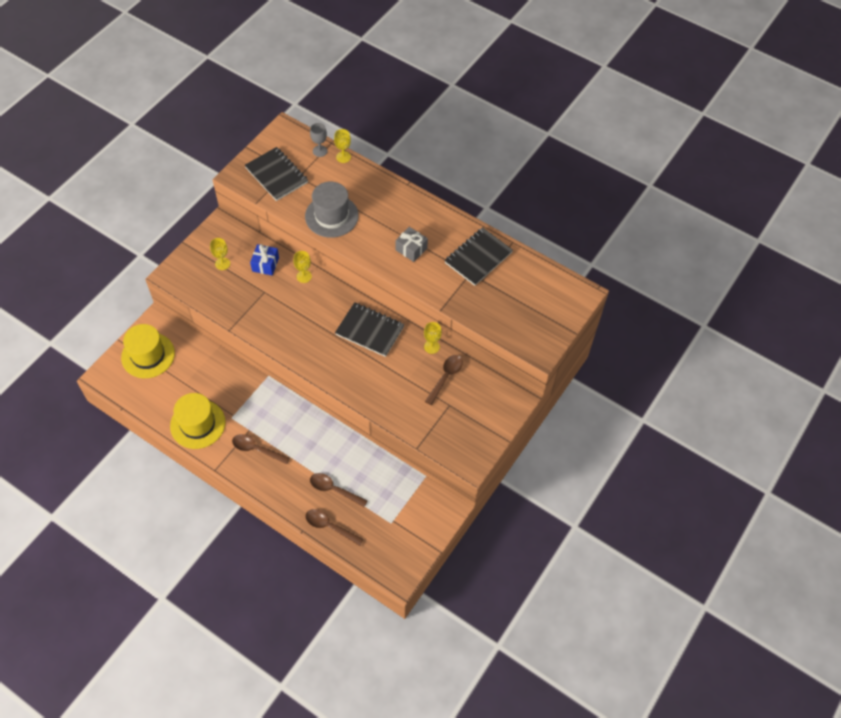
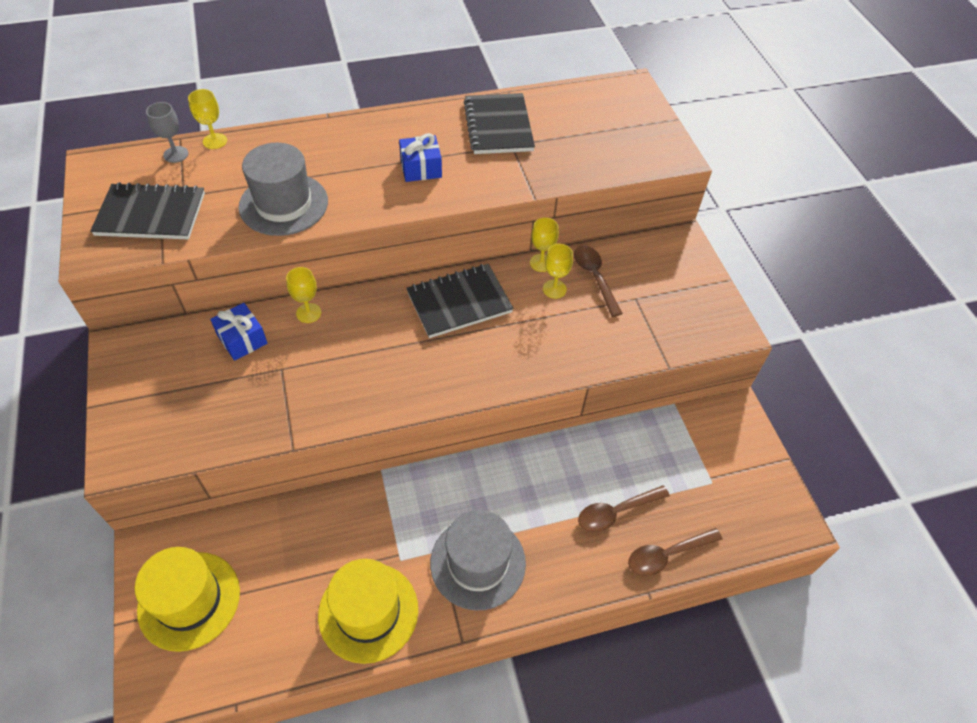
camera: 50 degrees left, 5 degrees down
yellow goblet [210,238,230,270] -> yellow goblet moved to [543,244,573,299]
brown spoon [232,434,290,465] -> grey hat [430,510,526,610]
grey gift [395,227,428,262] -> blue gift [399,133,442,182]

